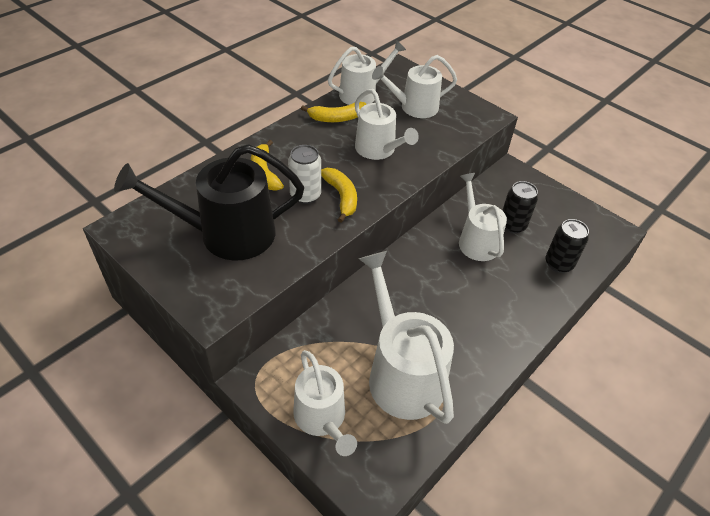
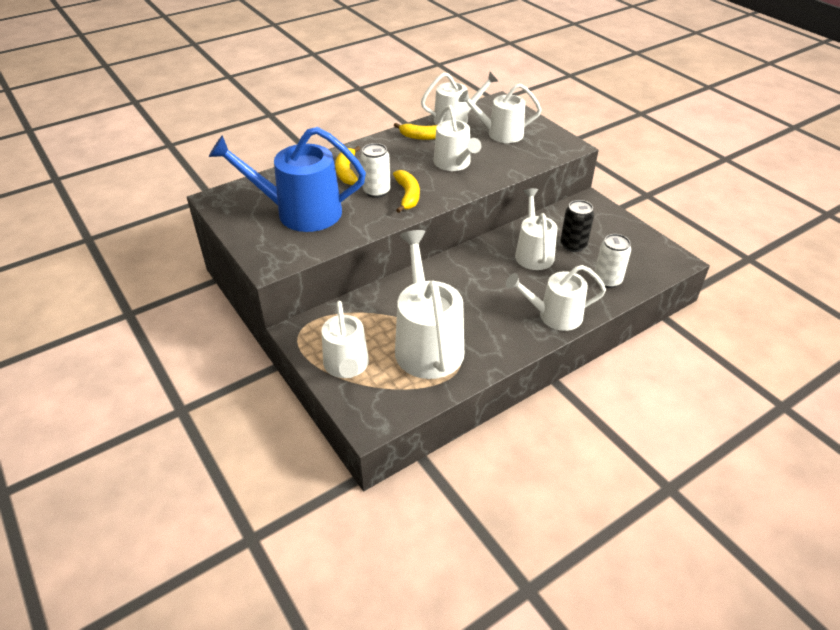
camera: 15 degrees right, 5 degrees down
black watering can [114,144,304,261] -> blue watering can [209,127,366,232]
black can [546,219,589,273] -> white can [595,234,631,288]
none -> white watering can [506,265,606,331]

